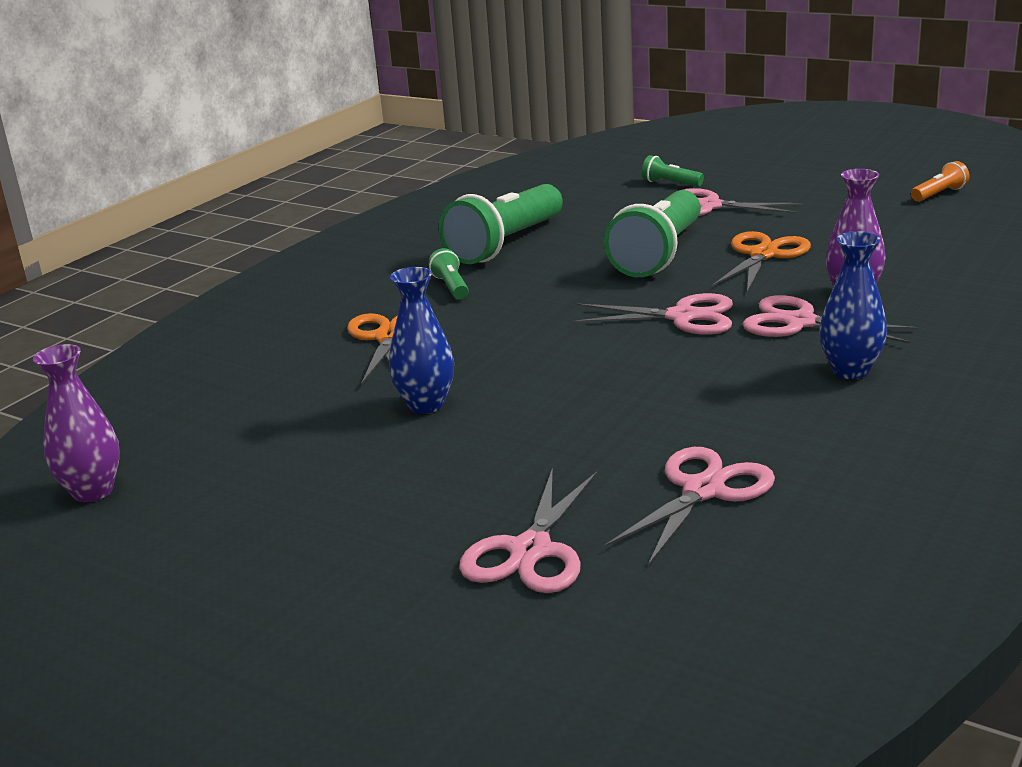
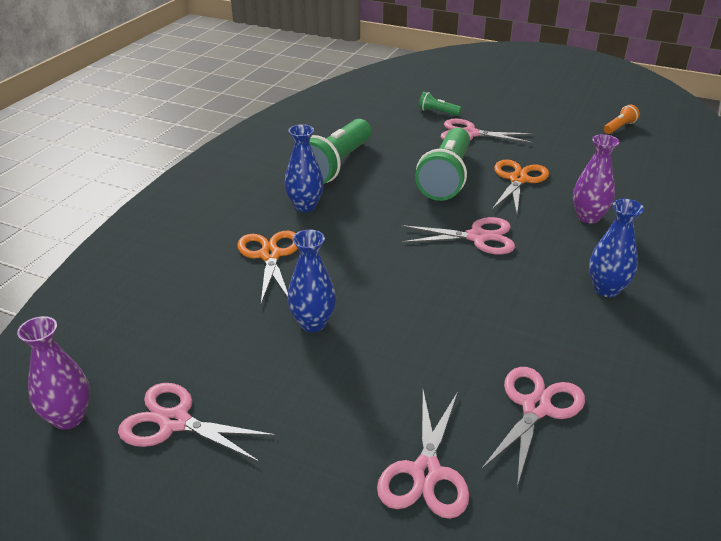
camera: 10 degrees left, 10 degrees up
green flashlight [428,248,469,299] -> blue vase [284,124,324,212]
pink scissors [743,295,920,344] -> pink scissors moved to [118,383,277,462]

